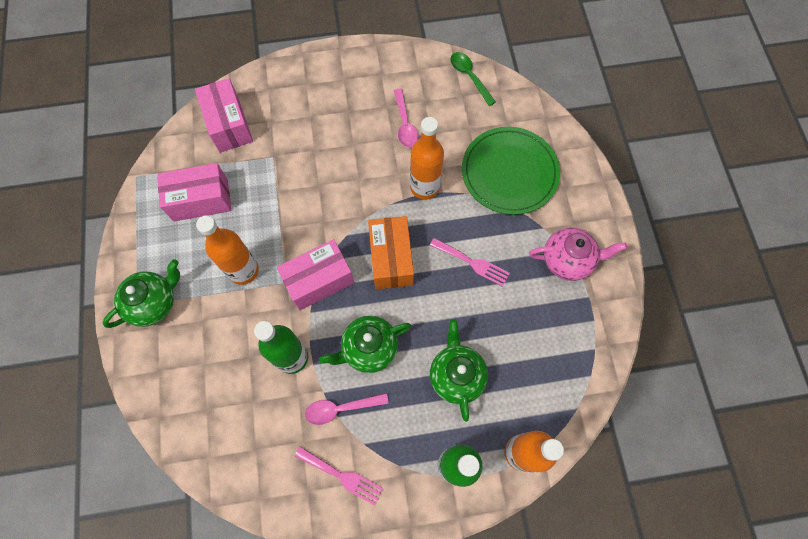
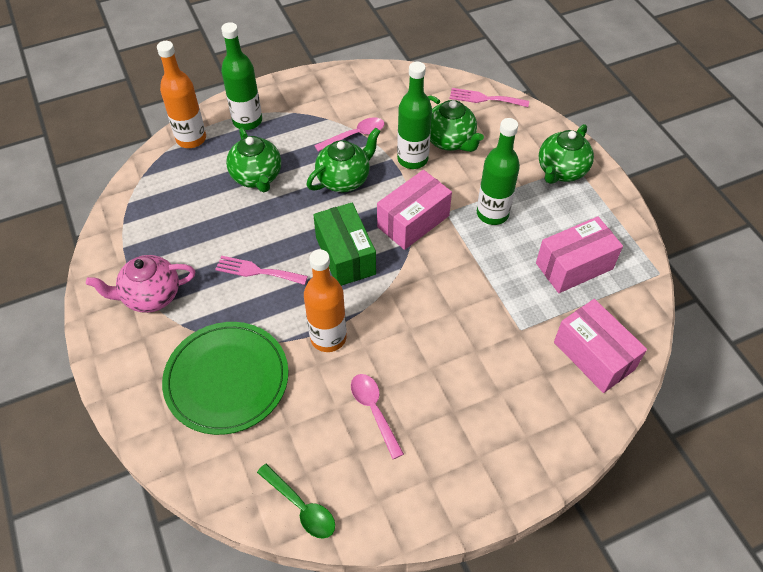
camera: 165 degrees right, 15 degrees down
orange bottle [196,216,259,285] -> green bottle [477,118,520,225]
pink fork [295,446,384,505] -> pink fork moved to [449,88,529,107]
orange box [368,216,414,289] -> green box [313,203,376,286]
none -> green teapot [427,95,484,152]

